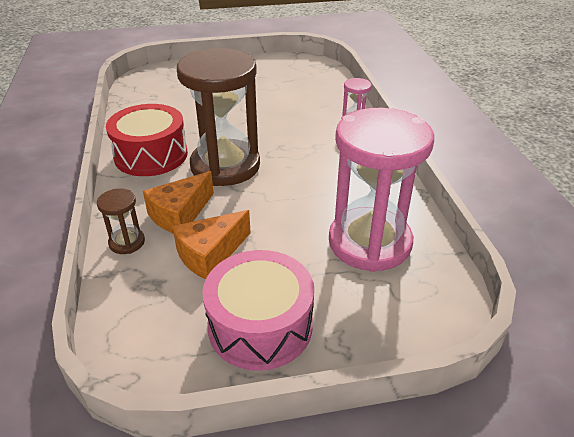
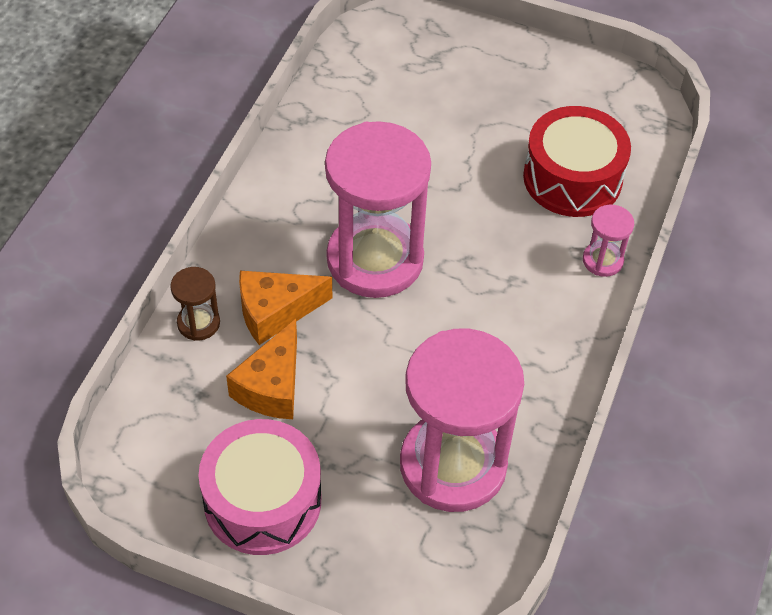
camera: 30 degrees right, 15 degrees up
red drum [106,104,188,176] -> red drum moved to [523,106,631,217]
orange cheese [172,210,251,280] -> orange cheese turned 60 degrees counterclockwise [226,319,297,419]
brown hourglass [177,48,260,186] -> pink hourglass [325,121,431,298]

